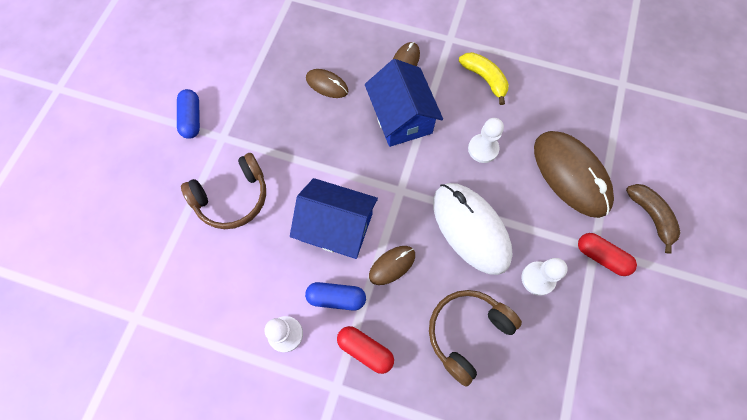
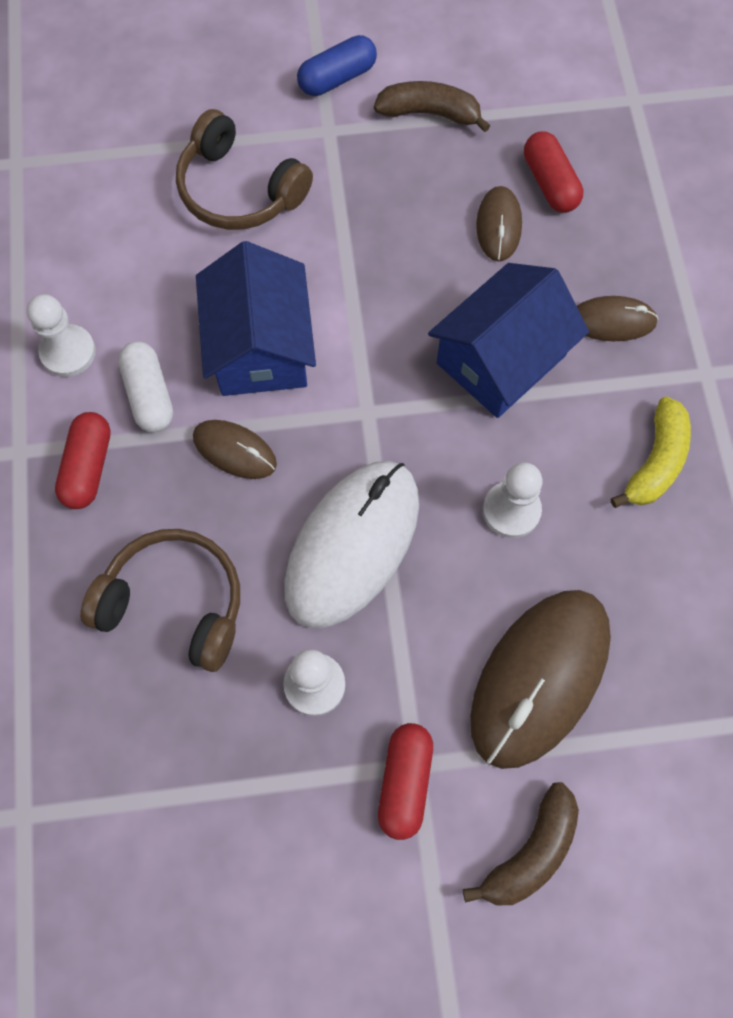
camera: 65 degrees right, 0 degrees up
blue capsule [305,282,366,311] -> white capsule [118,341,173,432]
none -> brown banana [374,81,490,132]
none -> red capsule [524,131,583,213]

